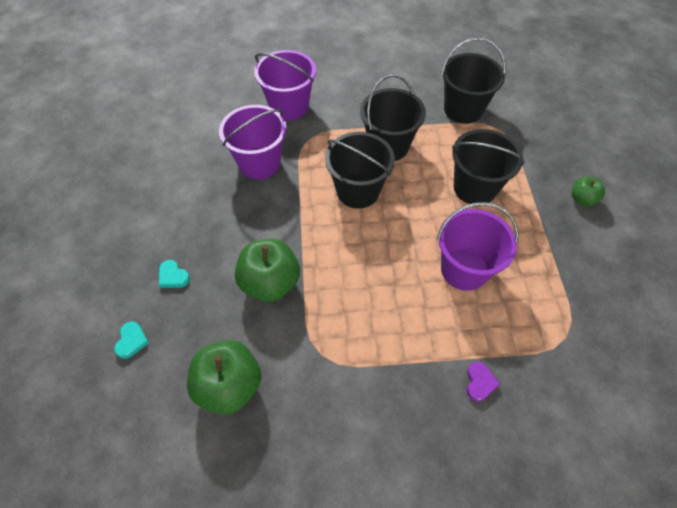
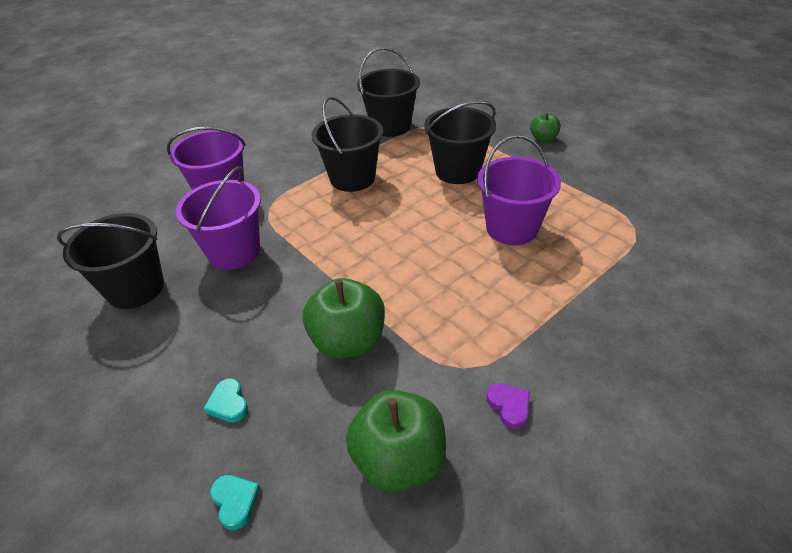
camera: 35 degrees left, 15 degrees down
turquoise heart [159,260,190,288] -> turquoise heart turned 60 degrees clockwise [203,378,248,422]
black bucket [325,132,395,209] -> black bucket moved to [57,213,164,309]
purple heart [467,362,500,401] -> purple heart moved to [487,383,530,429]

